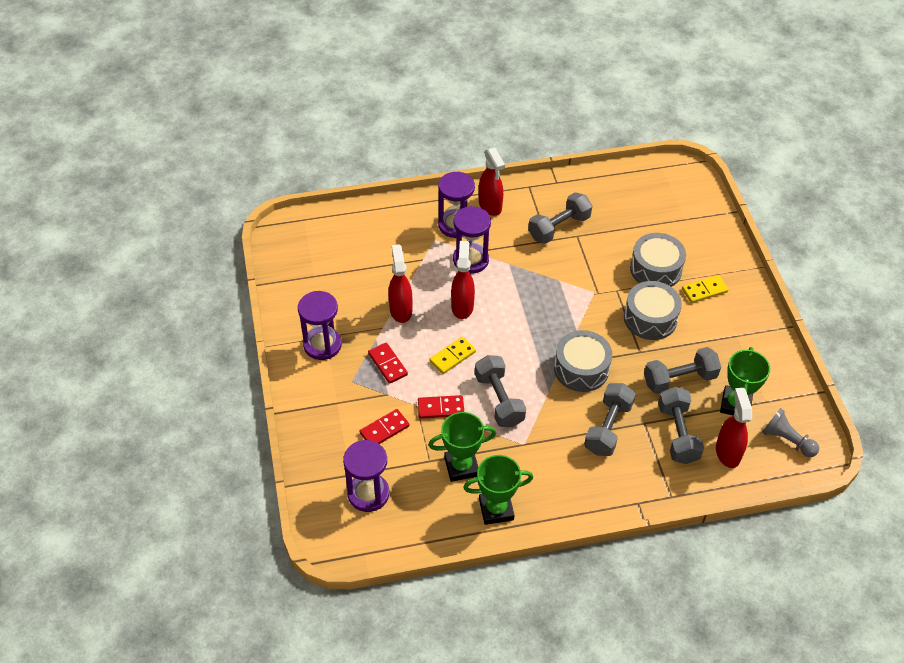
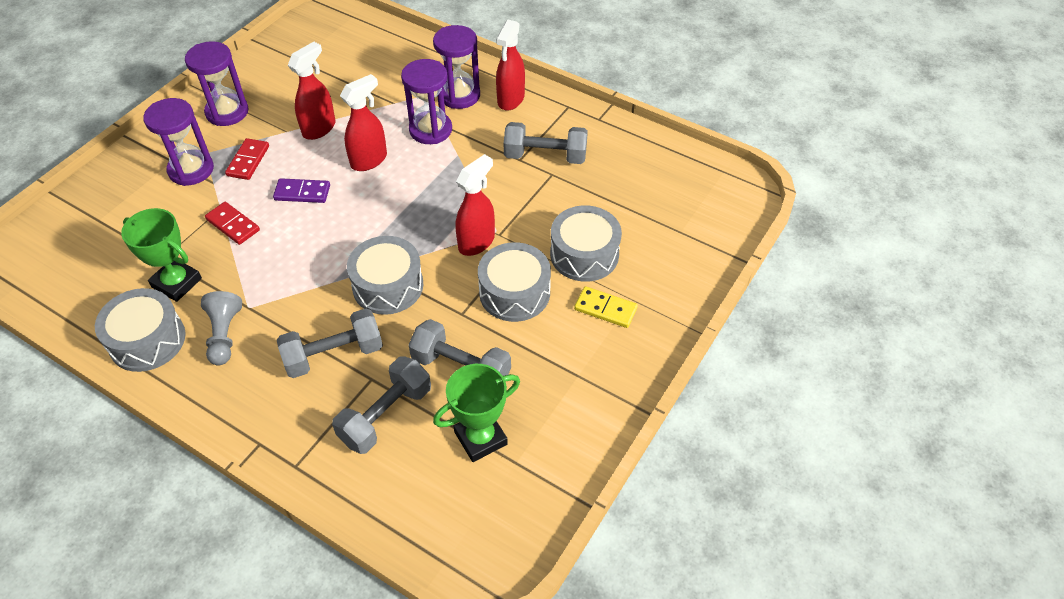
camera: 45 degrees right, 0 degrees up
purple hourglass [343,440,389,512] -> purple hourglass moved to [143,98,214,186]
red domino [360,409,409,444] -> none
yellow domino [429,337,476,374] -> purple domino [273,178,330,203]
green trophy [463,455,533,525] -> grey drum [95,288,186,372]
grey dumbbell [475,355,526,427] -> none
red spray bottle [716,388,752,468] -> red spray bottle moved to [455,154,495,256]
grey pawn [762,408,819,457] -> grey pawn moved to [201,291,242,365]

